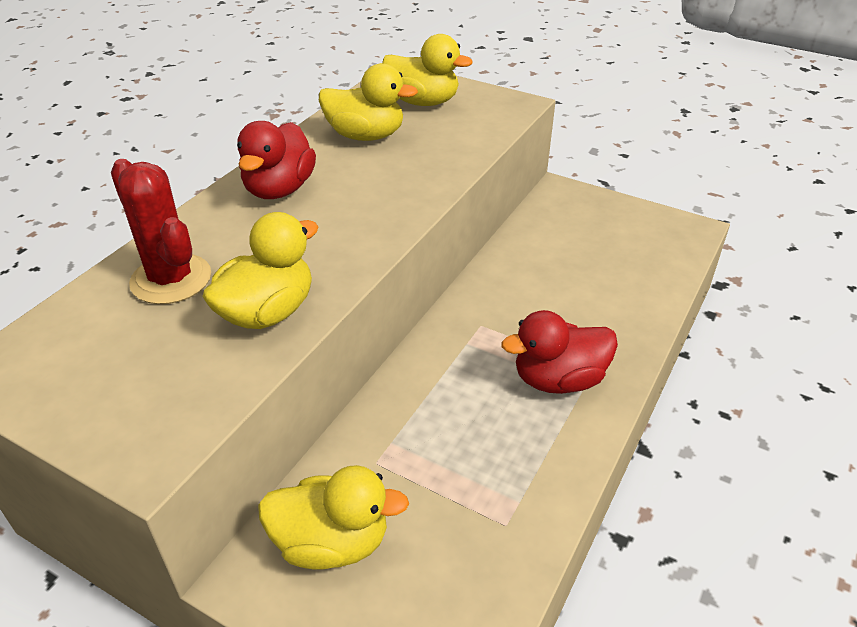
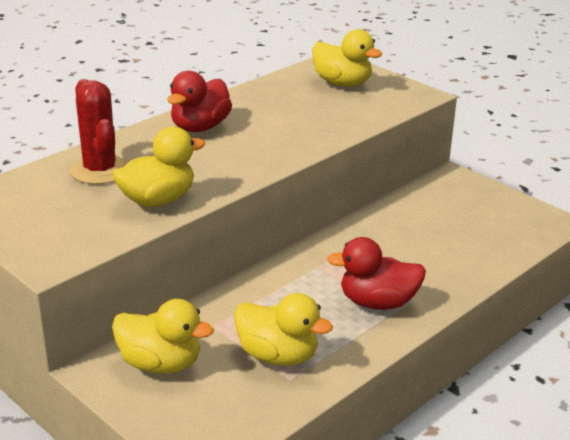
camera: 15 degrees right, 10 degrees down
yellow duck [319,63,418,141] -> yellow duck moved to [234,293,333,366]

